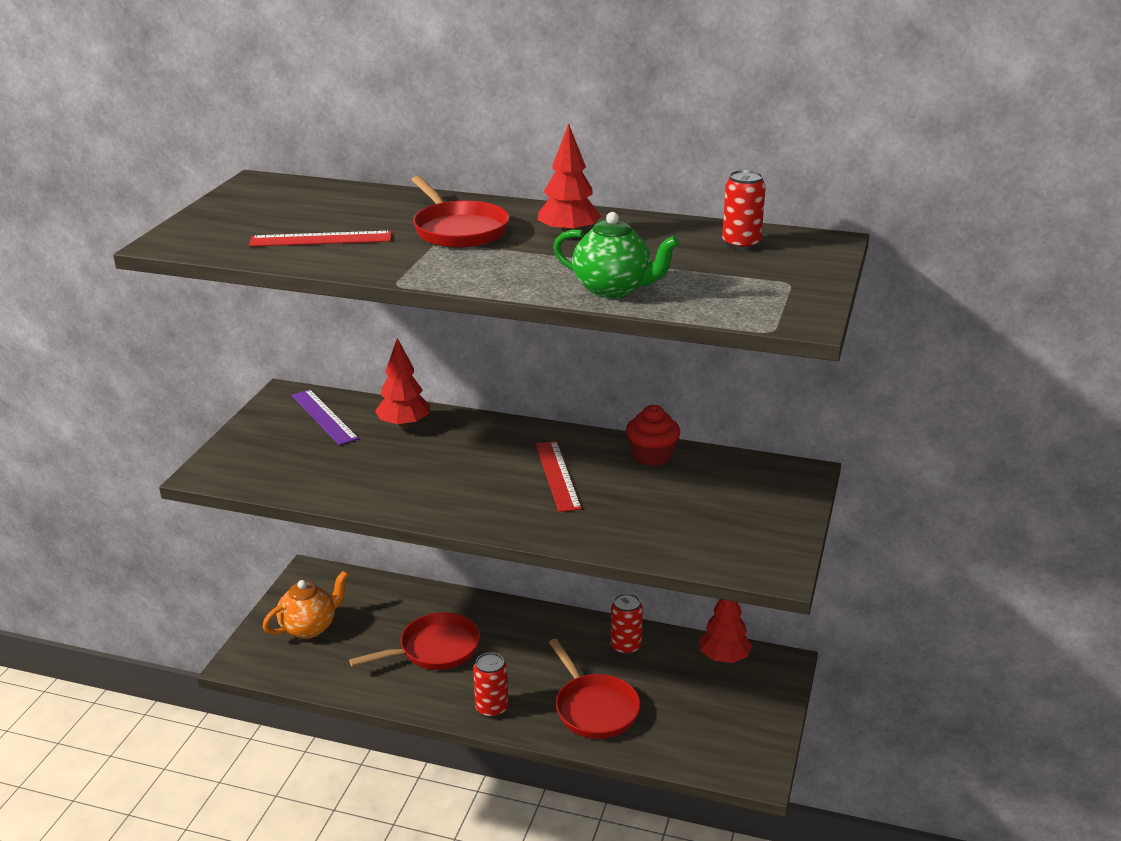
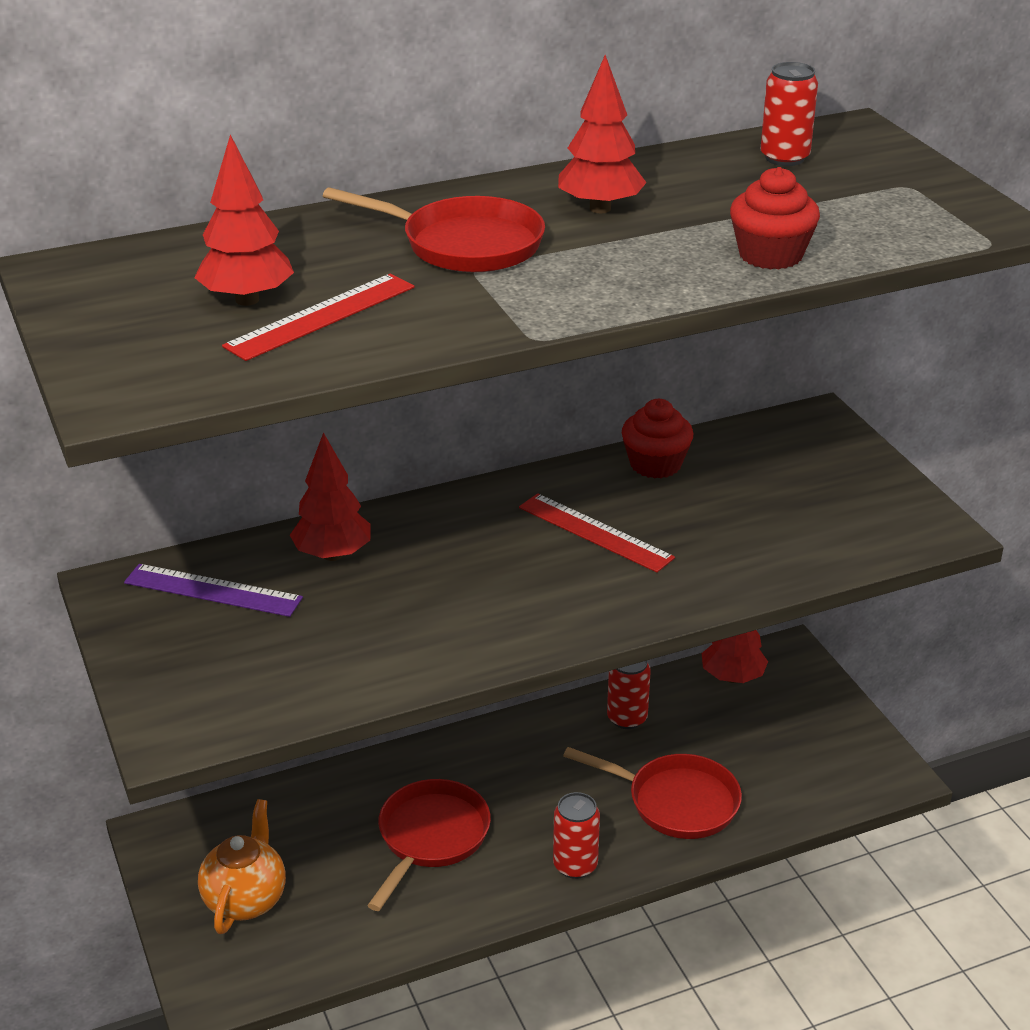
camera: 40 degrees left, 5 degrees up
green teapot [553,212,679,299] -> red cupcake [730,167,820,270]
none -> red tree [194,135,294,306]

